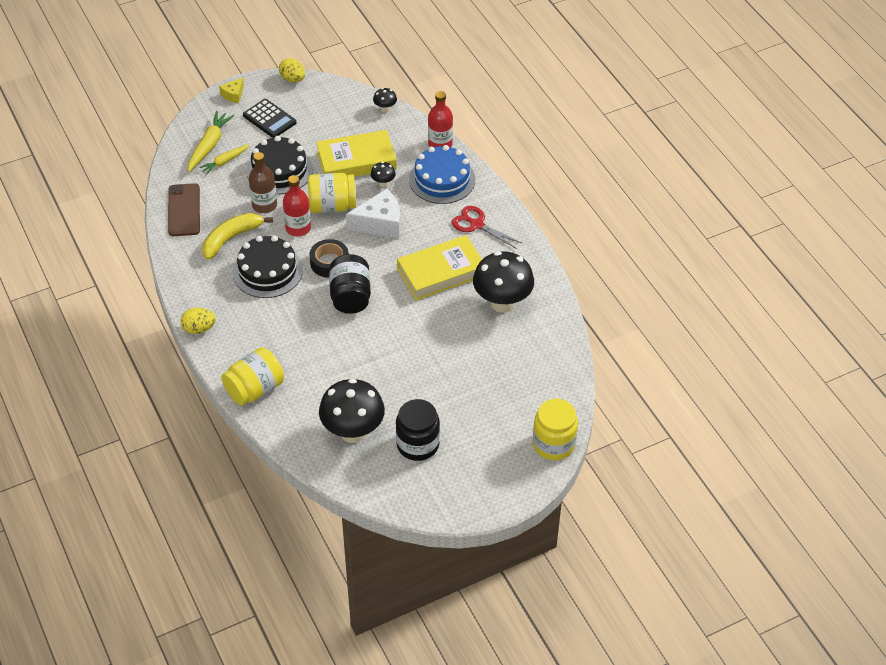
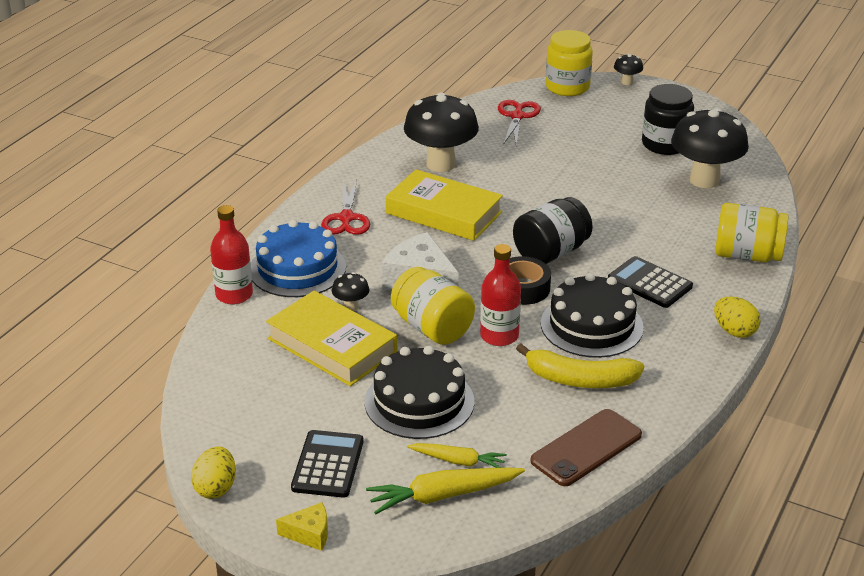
camera: 125 degrees left, 15 degrees down
brown bottle [249,152,277,213] -> none
black mushroom [373,88,397,113] -> black mushroom moved to [614,54,643,85]
none -> red scissors [498,100,541,145]
none -> black calculator [608,256,693,308]

